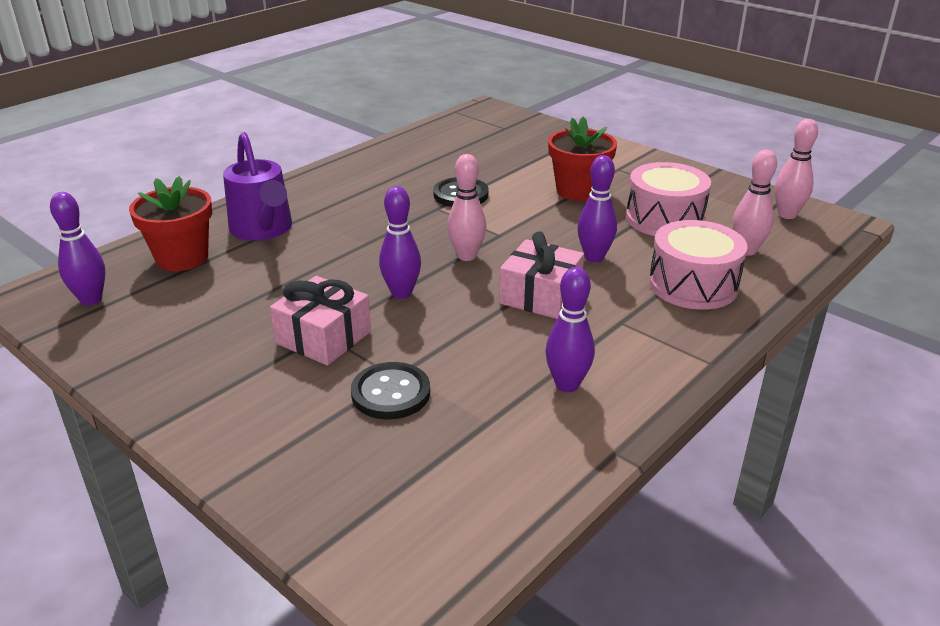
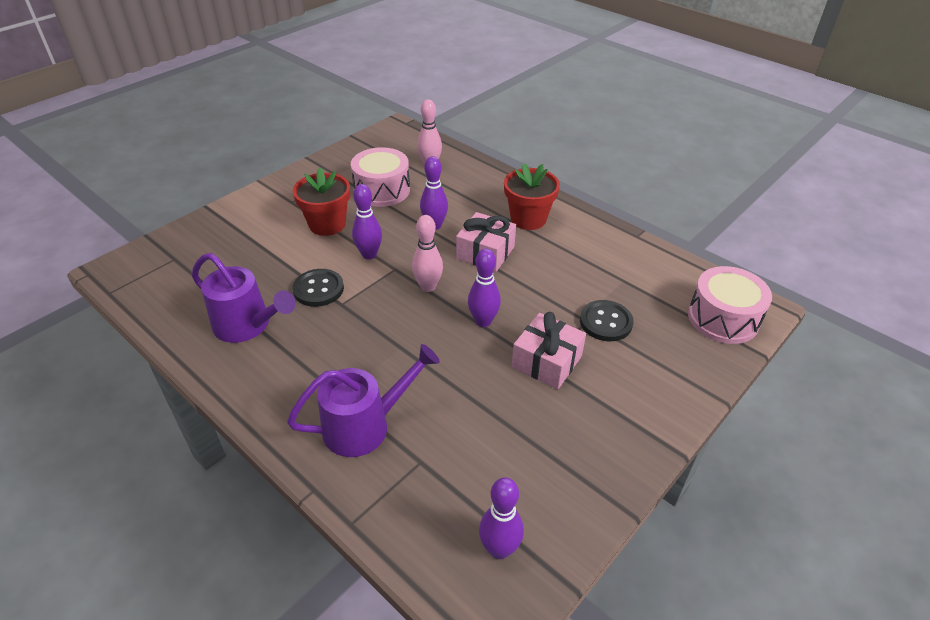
camera: 90 degrees left, 10 degrees up
red flower pot [129,176,212,271] -> red flower pot moved to [504,163,560,230]
purple bowling pin [545,267,595,392] -> purple bowling pin moved to [352,184,382,260]
pink drum [649,220,748,310] -> pink drum moved to [688,266,772,344]
pink bowling pin [775,119,818,219] -> none
none -> purple watering can [192,253,296,343]

